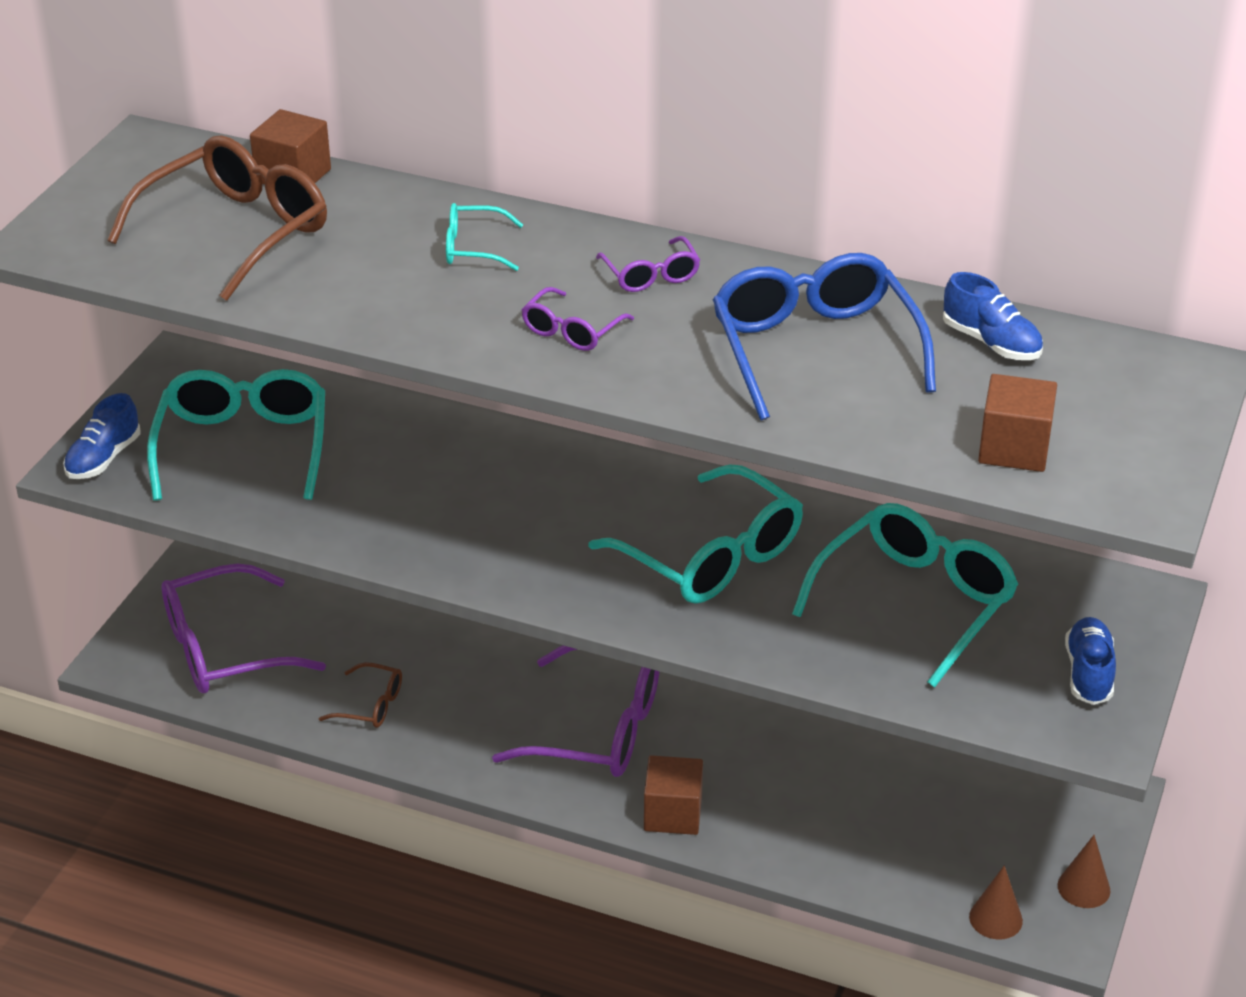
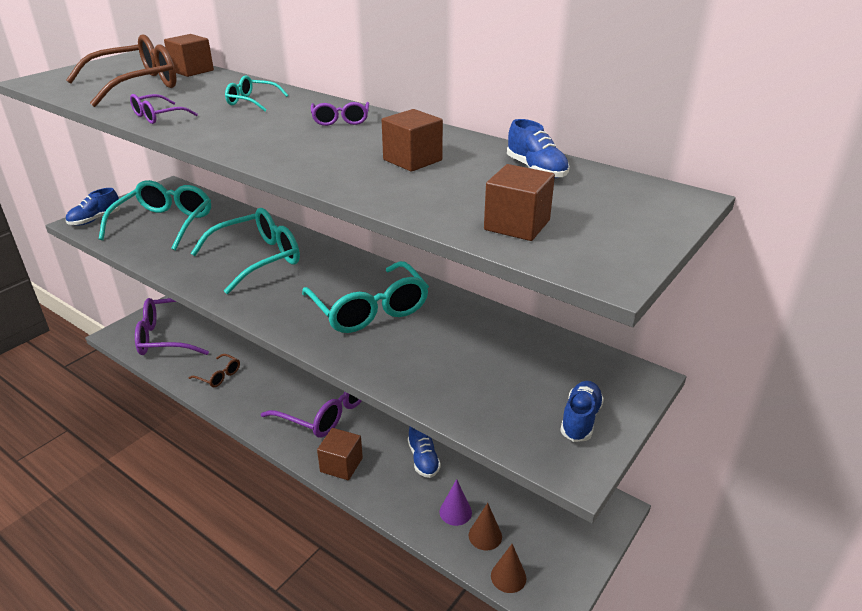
camera: 15 degrees right, 5 degrees down
purple glasses [521,287,634,351] -> purple glasses moved to [130,94,198,124]
blue glasses [713,253,936,420] -> brown cube [382,109,443,172]
turquoise glasses [792,503,1018,688] -> turquoise glasses moved to [191,208,300,294]
brown cone [1058,835,1110,908] -> brown cone moved to [469,503,502,550]
none -> blue shoe [408,427,441,478]
none -> purple cone [440,479,472,526]

